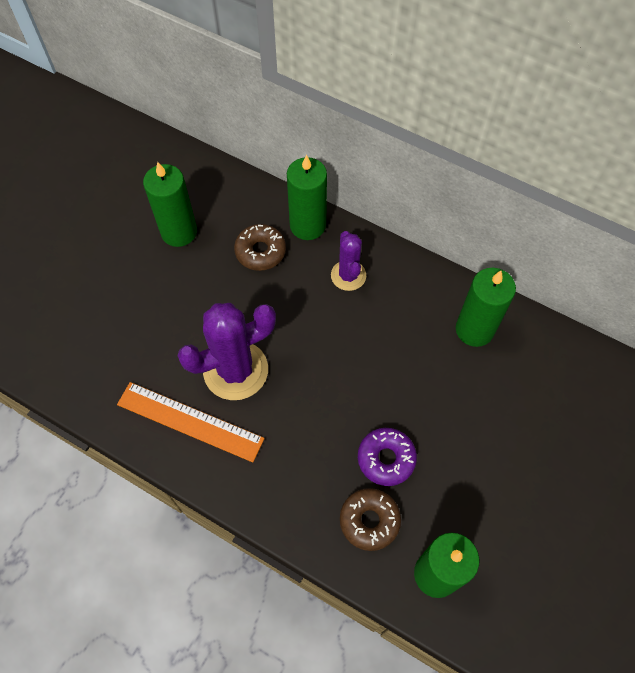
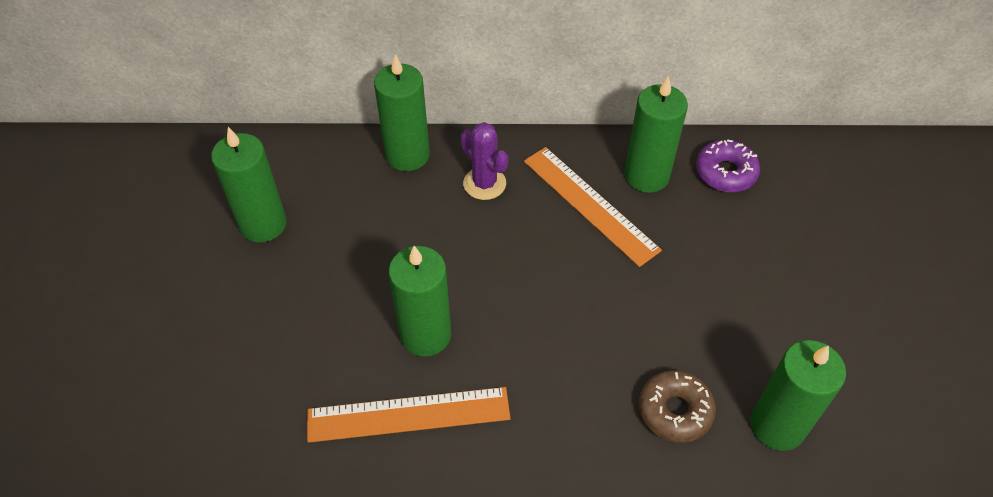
camera: 30 degrees left, 10 degrees down
purple cactus [177,303,276,400] -> green candle [388,246,451,357]
brown donut [234,224,286,271] -> none
purple donut [358,428,417,486] -> purple donut moved to [696,140,760,192]
none -> orange ruler [524,147,662,267]

